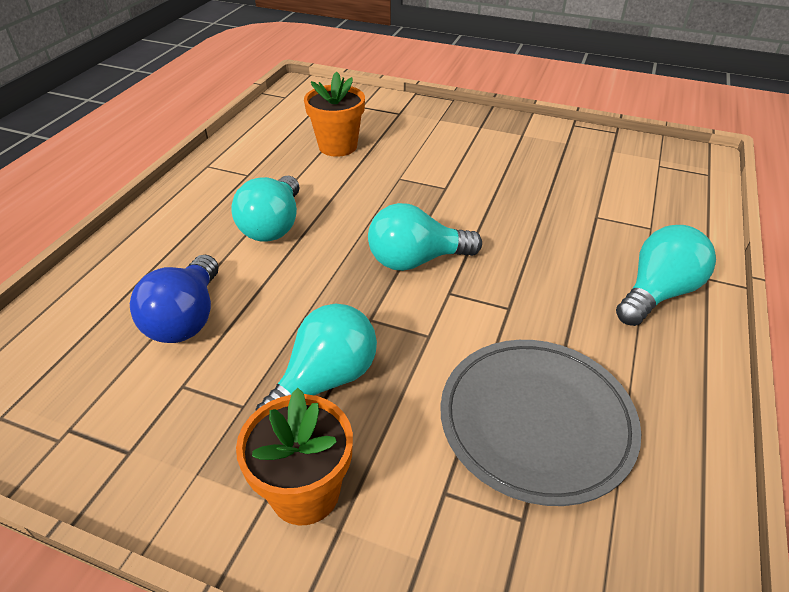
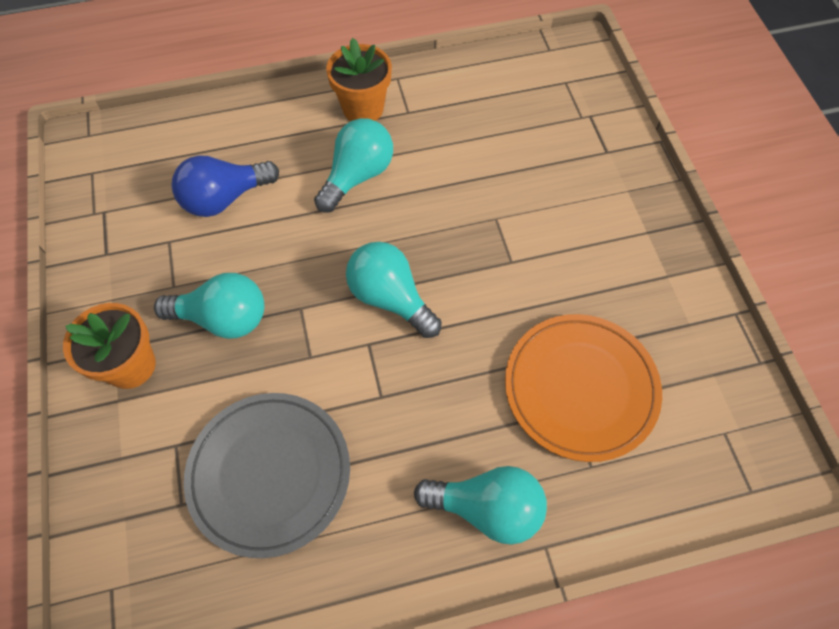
camera: 55 degrees right, 20 degrees up
turquoise light bulb [231,176,300,242] -> turquoise light bulb turned 150 degrees clockwise [314,118,393,213]
orange flower pot [304,72,365,157] -> orange flower pot moved to [326,38,392,121]
none -> orange plate [505,314,662,462]

